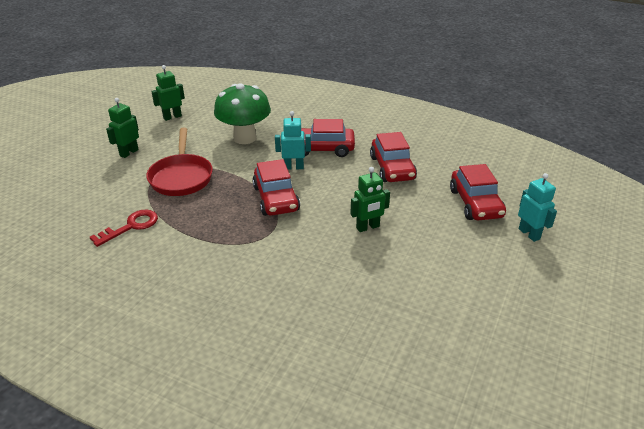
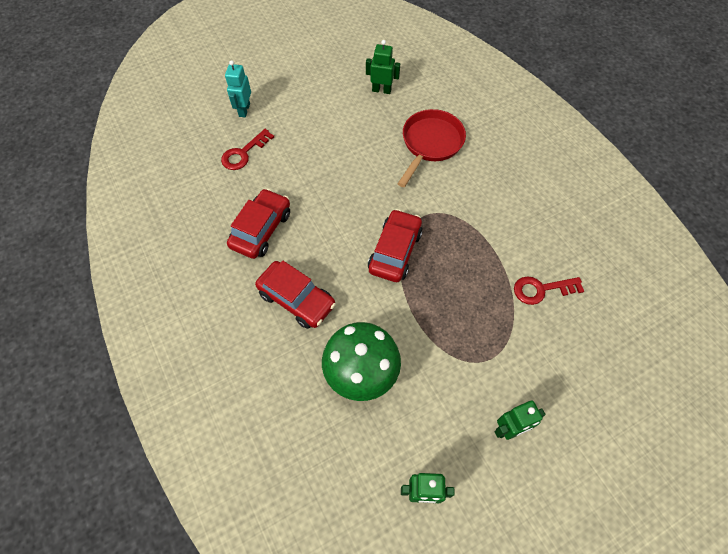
camera: 145 degrees left, 25 degrees up
red pan [146,128,213,196] -> red pan moved to [398,109,466,187]
turquoise robot [275,111,311,170] -> none
green robot [350,167,390,232] -> green robot moved to [366,40,400,94]
red car [450,164,506,220] -> red key [221,129,274,170]

